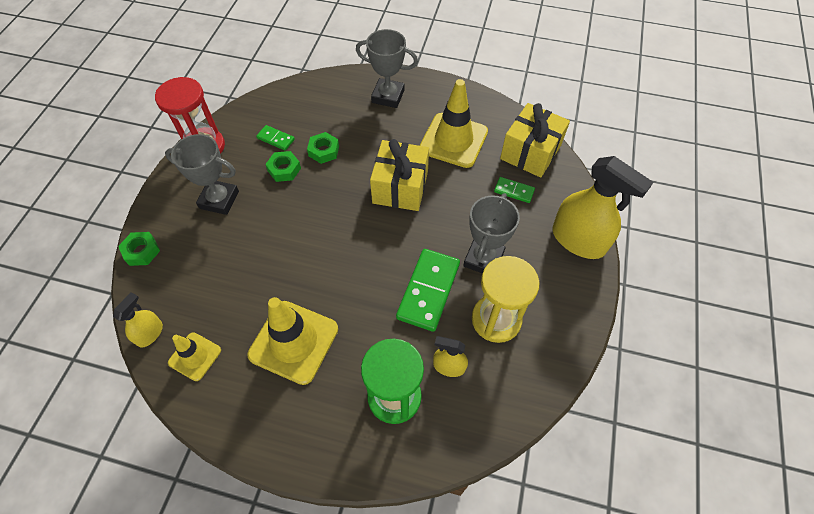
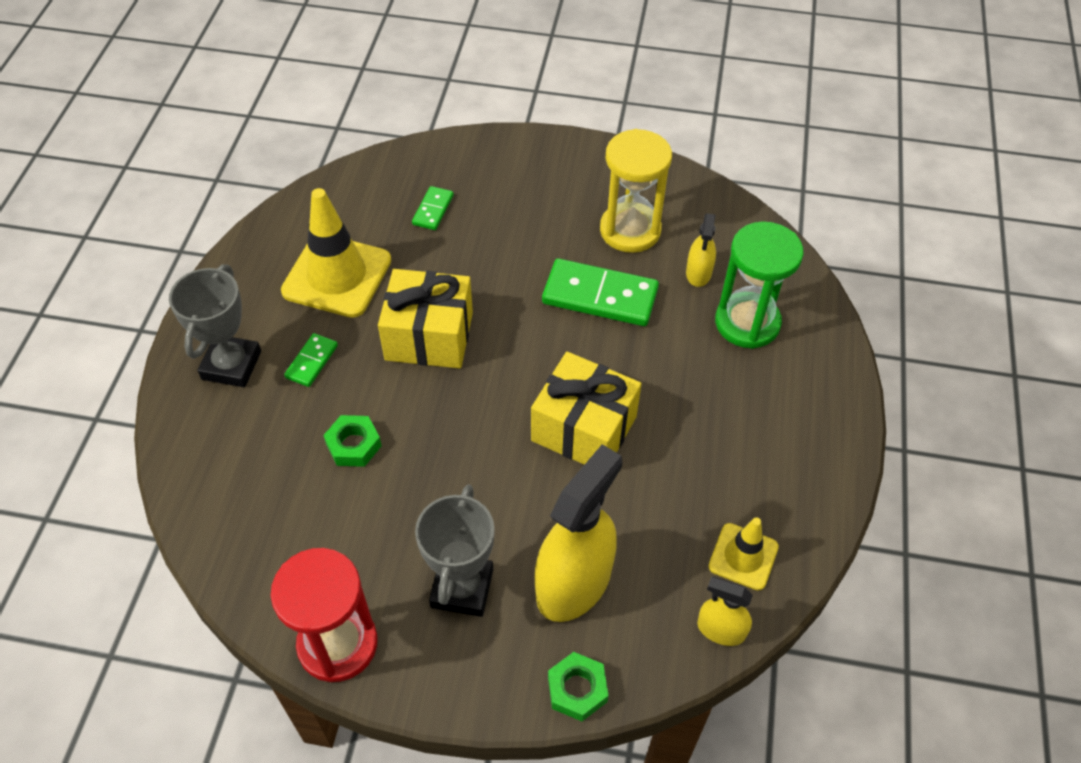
camera: 95 degrees left, 5 degrees down
yellow traffic cone [248,297,338,385] -> none
green domino [256,125,295,150] -> green domino moved to [284,333,338,387]
green nut [265,151,301,182] -> none
grey trophy [463,193,520,273] -> none
yellow gift [500,103,570,178] -> yellow gift moved to [531,352,642,465]
yellow spray bottle [552,156,653,259] -> yellow spray bottle moved to [535,444,622,622]

